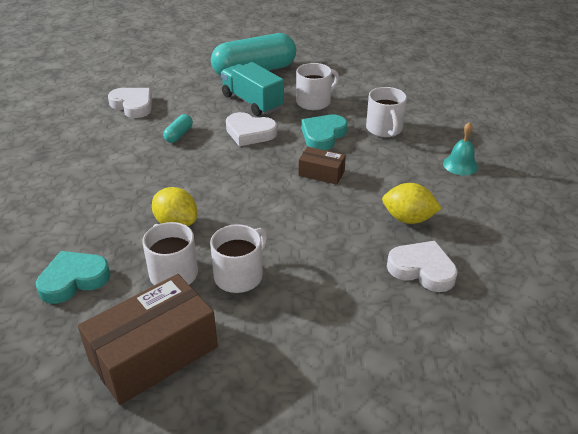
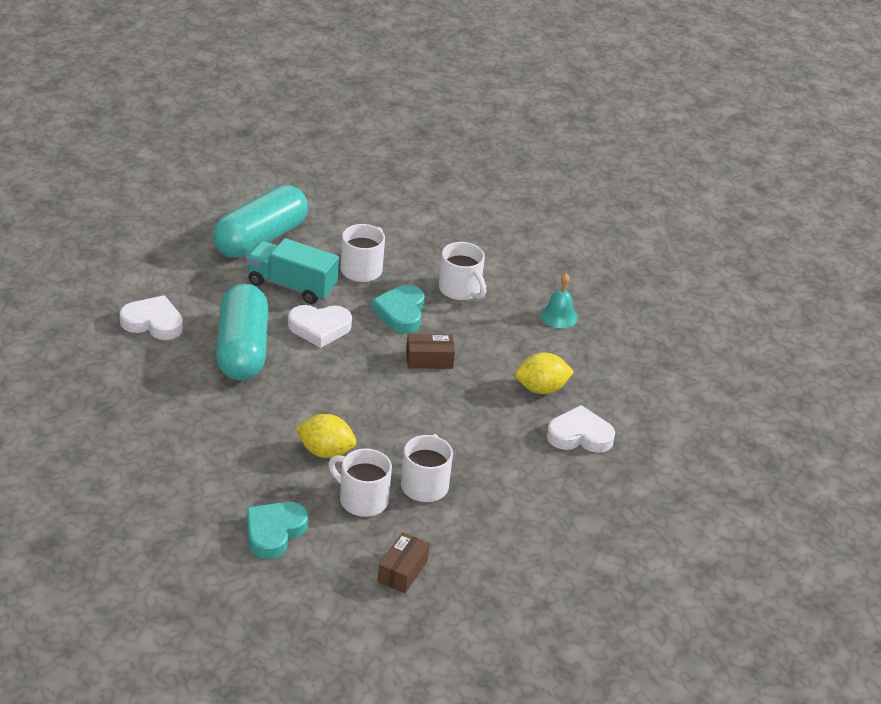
camera: 30 degrees left, 0 degrees up
brown box [78,274,218,405] -> brown box [378,532,430,593], size x0.50
turquoise capsule [163,114,193,143] -> turquoise capsule [216,284,268,380], size x2.48

